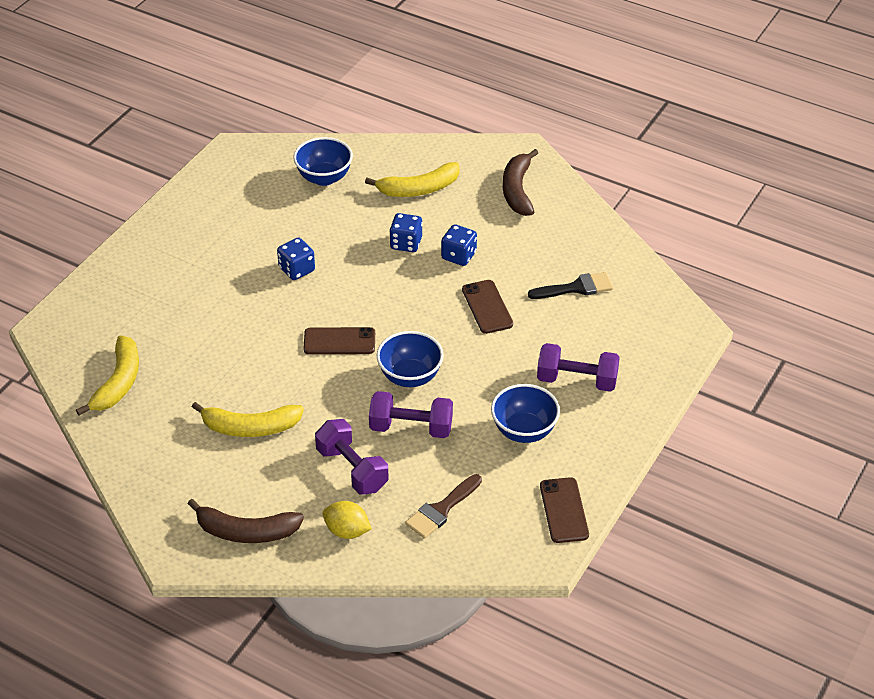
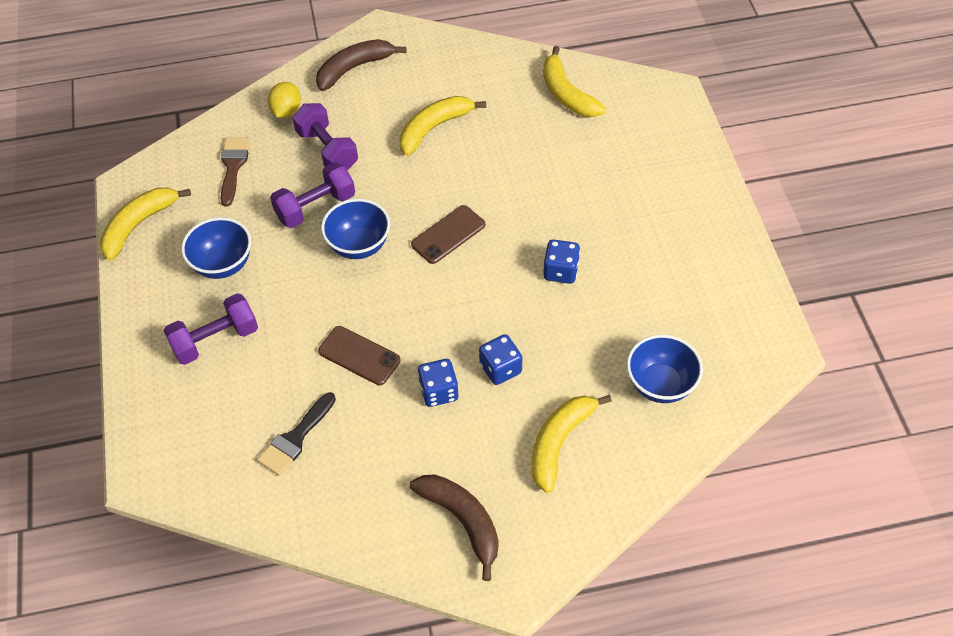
camera: 140 degrees right, 10 degrees up
purple dumbbell [315,419,389,495] -> purple dumbbell turned 45 degrees clockwise [292,103,358,170]
yellow lemon [322,501,372,539] -> yellow lemon turned 60 degrees counterclockwise [268,82,301,118]
brown phone [540,477,589,543] -> yellow banana [100,188,191,261]

